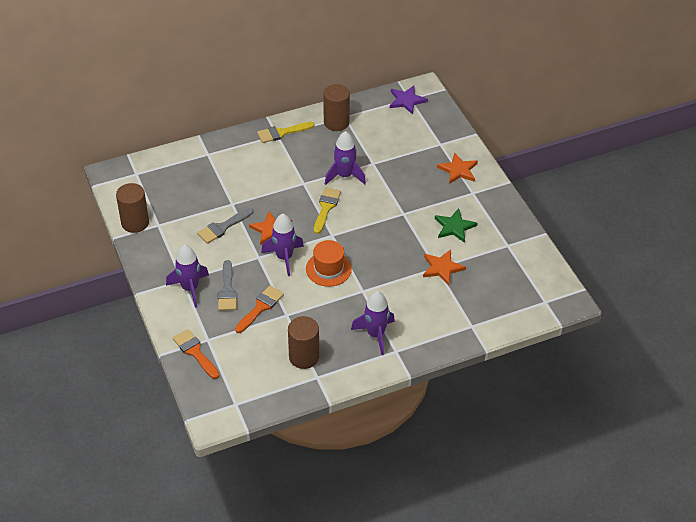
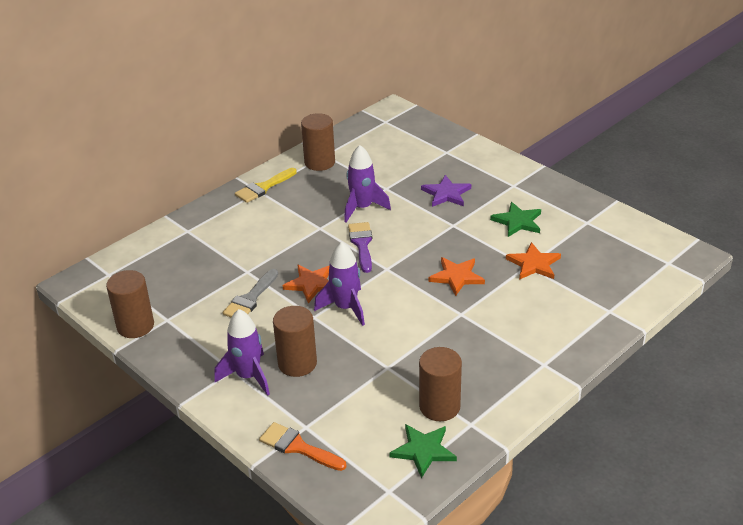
camera: 20 degrees left, 10 degrees down
grey brush [218,260,237,311] -> brown cylinder [273,306,317,377]
orange brush [235,286,284,333] -> none
orange hat [306,240,352,287] -> none
yellow brush [314,187,341,234] -> purple brush [348,222,372,273]
purple rocket [351,291,395,355] -> none
purple star [390,86,428,115] -> purple star moved to [421,175,471,207]
orange star [437,153,478,184] -> orange star moved to [429,257,485,296]
none -> green star [389,424,457,478]

